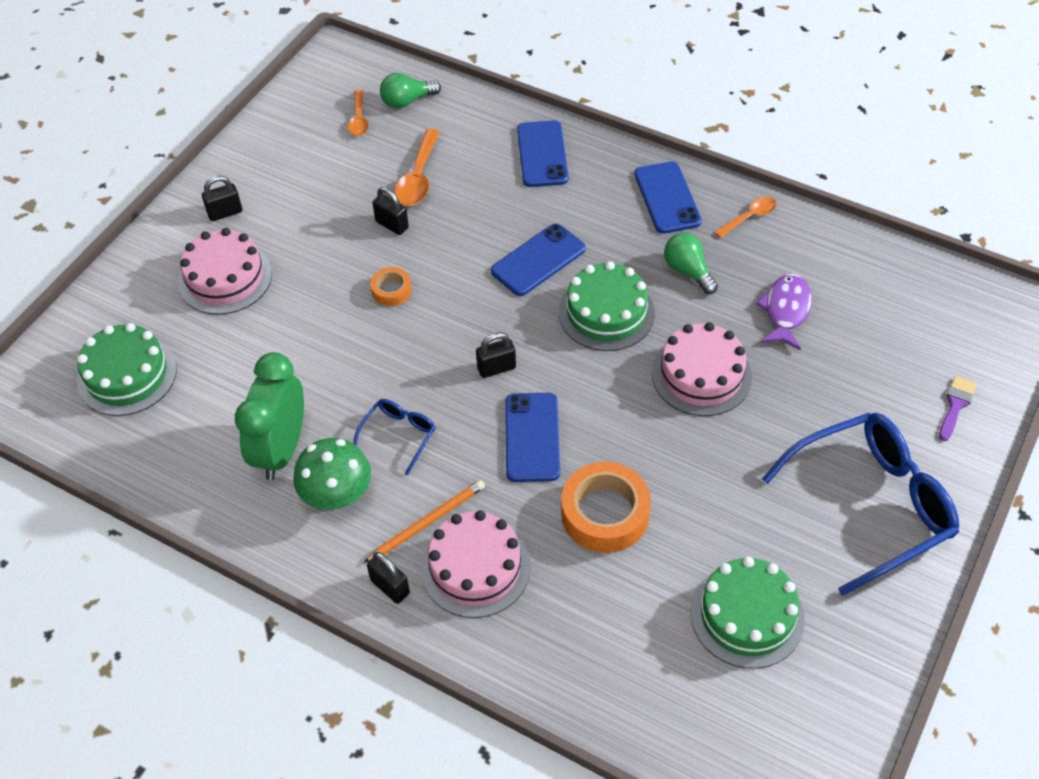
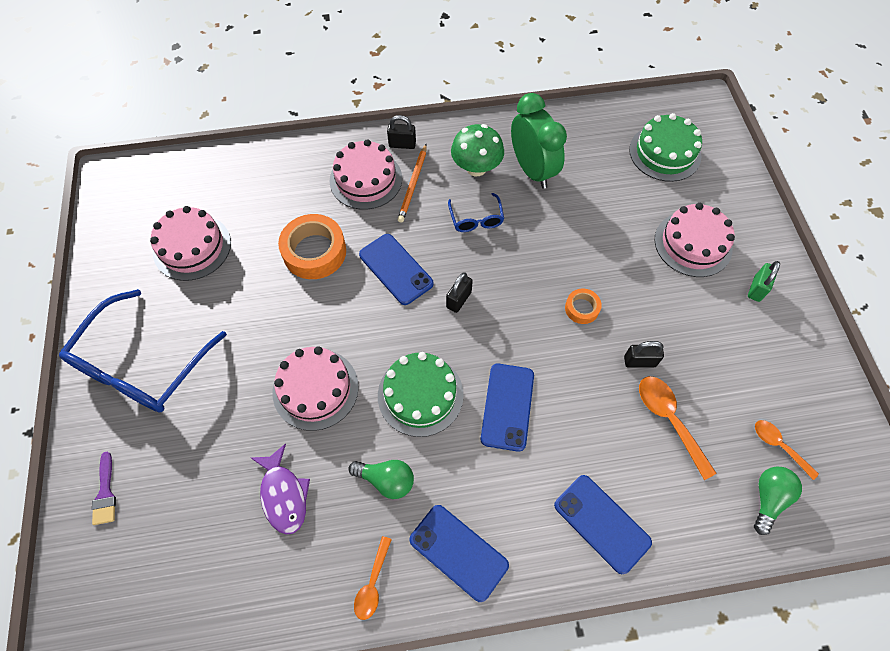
camera: 140 degrees right, 10 degrees up
black padlock [202,176,242,221] -> green padlock [748,261,780,302]
green cake [690,557,805,669] -> pink cake [150,206,231,281]

